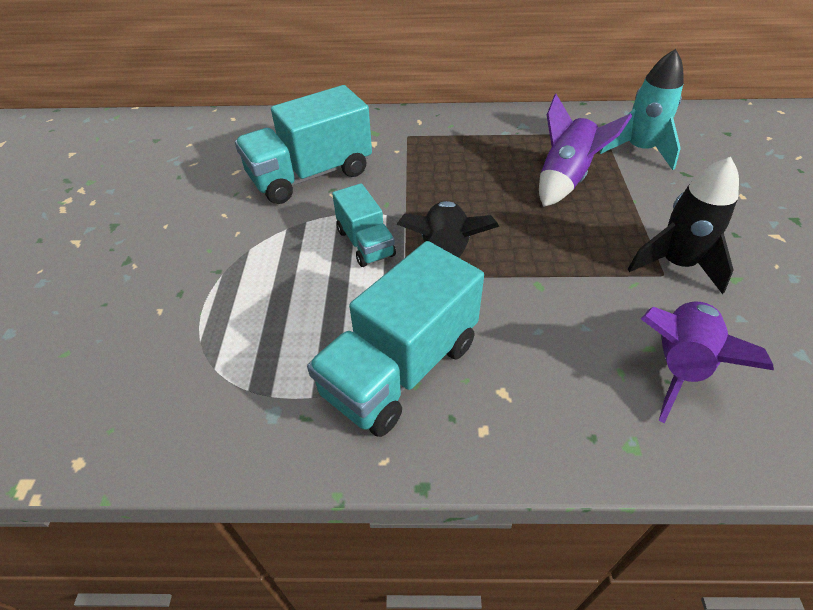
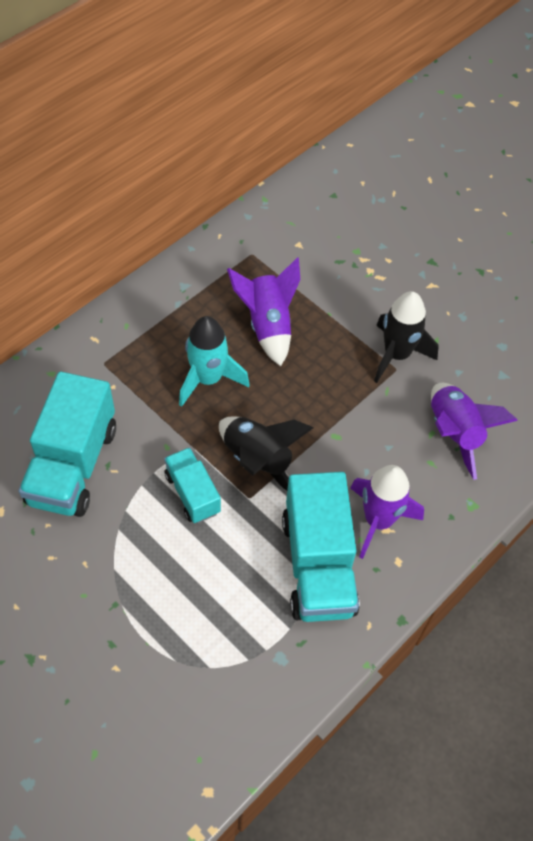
camera: 50 degrees left, 10 degrees up
turquoise truck [332,183,396,267] -> turquoise truck turned 135 degrees counterclockwise [164,447,221,523]
turquoise rocket [600,49,684,170] -> turquoise rocket moved to [179,316,250,407]
none -> purple rocket [350,465,424,559]

